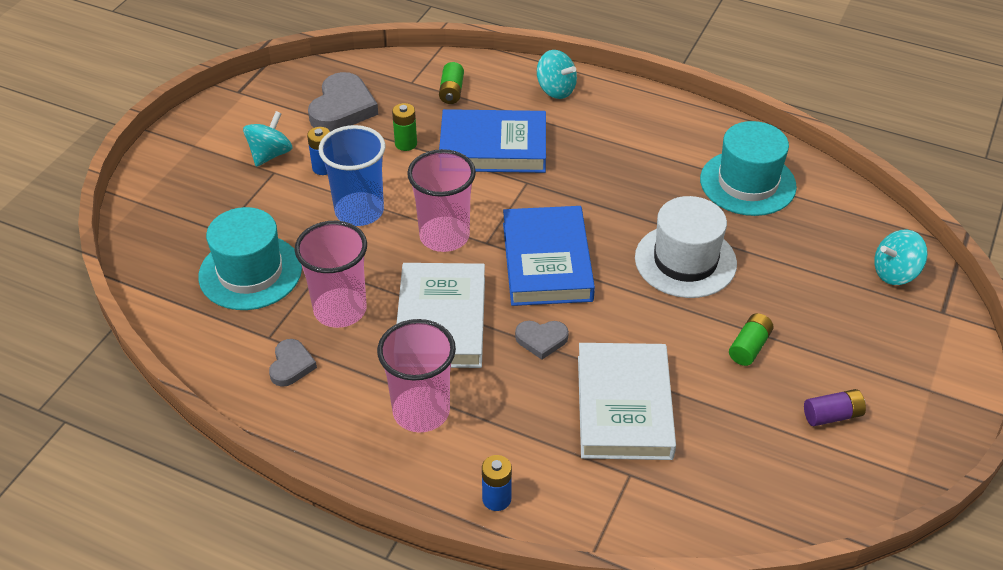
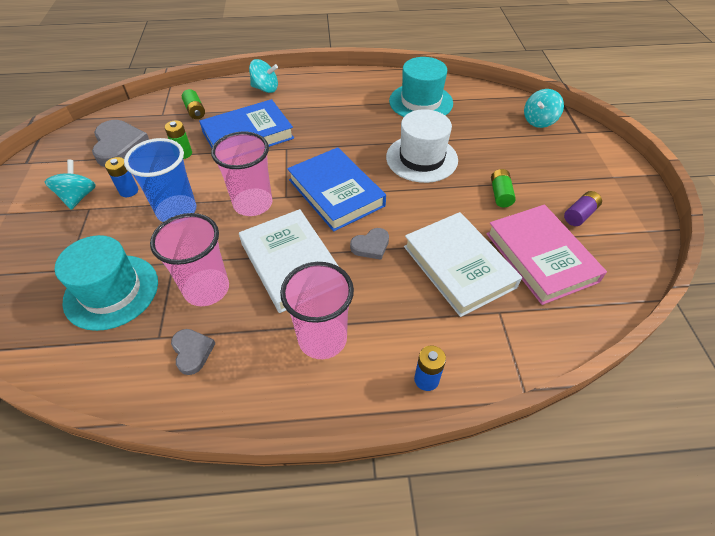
camera: 30 degrees left, 5 degrees up
none -> pink book [486,204,607,305]

